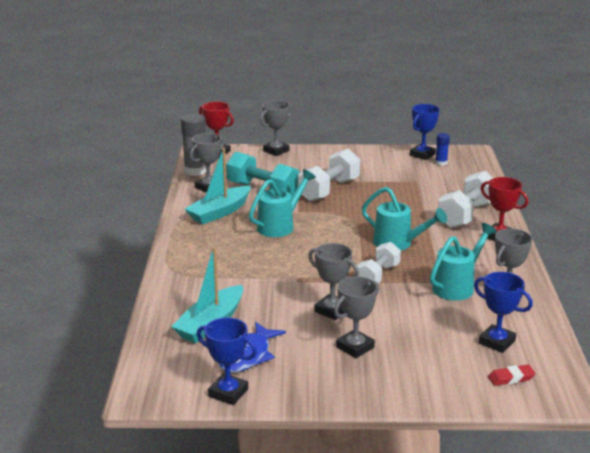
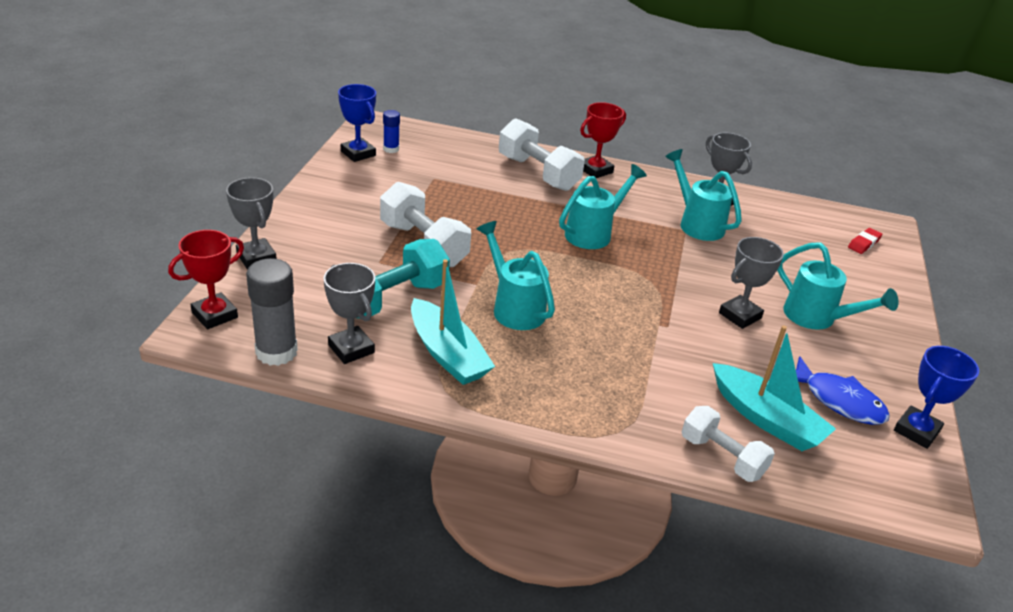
camera: 80 degrees left, 10 degrees up
grey trophy [334,276,379,358] -> turquoise watering can [777,242,899,330]
white dumbbell [357,242,401,283] -> white dumbbell moved to [682,406,775,482]
blue trophy [474,272,533,353] -> none
red eraser [488,365,536,386] -> red eraser turned 45 degrees clockwise [848,228,882,254]

